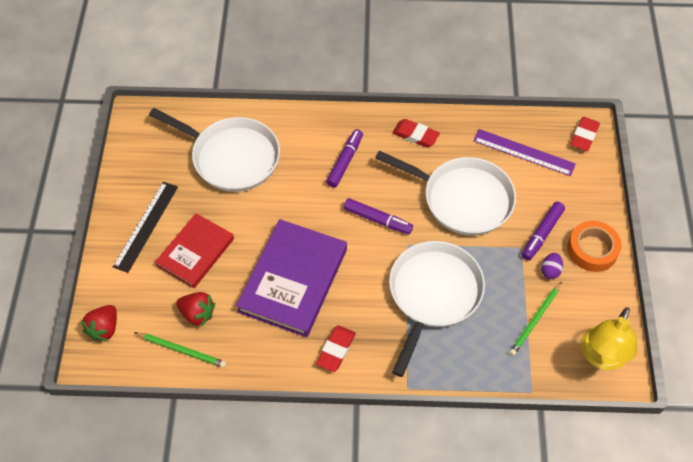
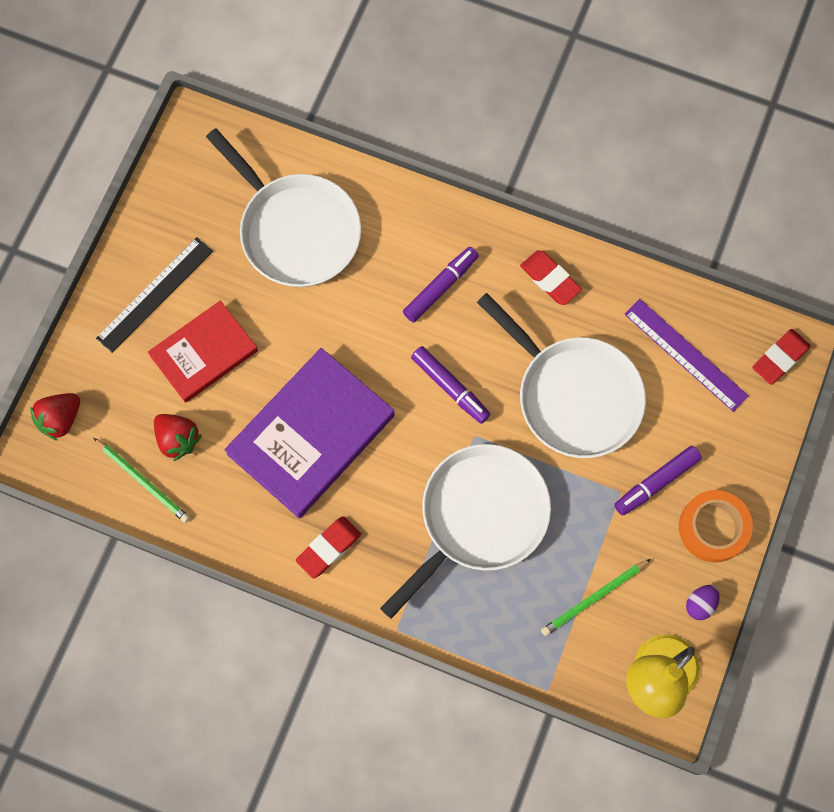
camera: 20 degrees right, 15 degrees up
purple egg [541,253,563,279] -> purple egg moved to [686,585,720,620]

